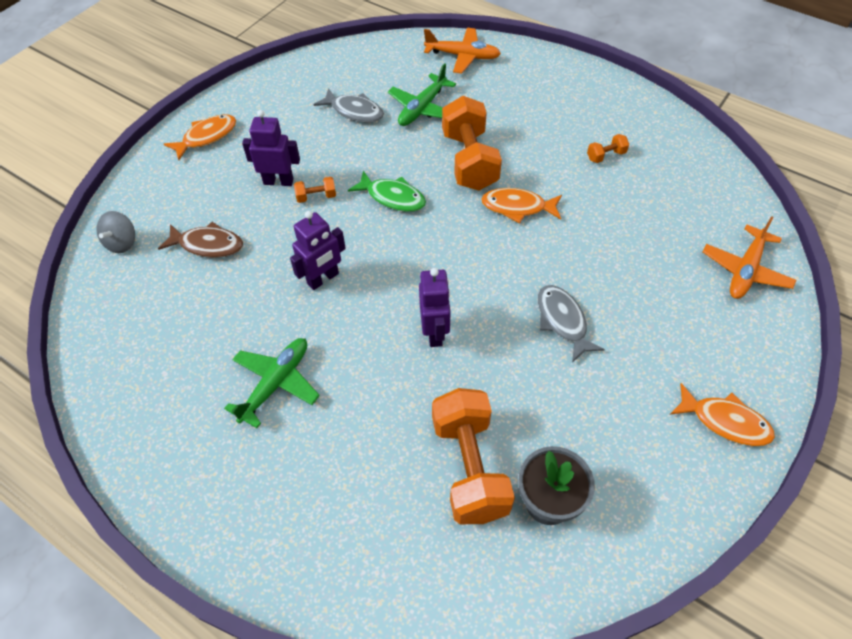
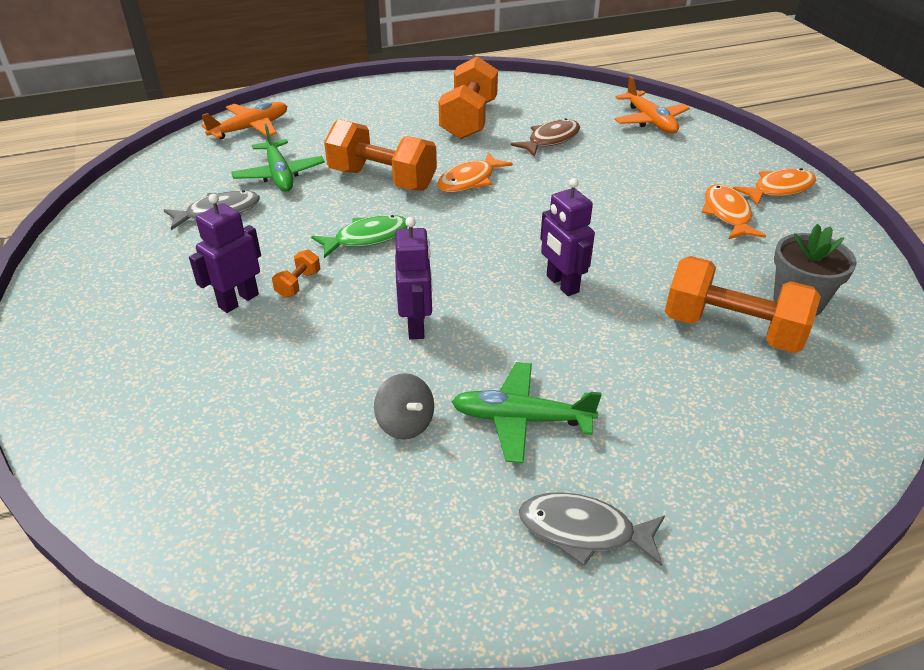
camera: 55 degrees left, 15 degrees down
grey spinning top [96,211,135,253] -> grey spinning top moved to [374,373,434,439]
brown fish [158,222,243,258] -> brown fish moved to [511,118,580,157]
orange fish [164,114,236,160] -> orange fish moved to [702,184,766,239]
green plane [224,338,320,428] -> green plane turned 60 degrees counterclockwise [451,362,602,463]
purple robot [419,268,451,347] -> purple robot turned 150 degrees counterclockwise [540,178,595,296]
grey fish [538,285,605,363] -> grey fish moved to [519,492,665,566]
orange dumbbell [587,134,629,163] -> orange dumbbell [439,56,498,139], size x2.37

